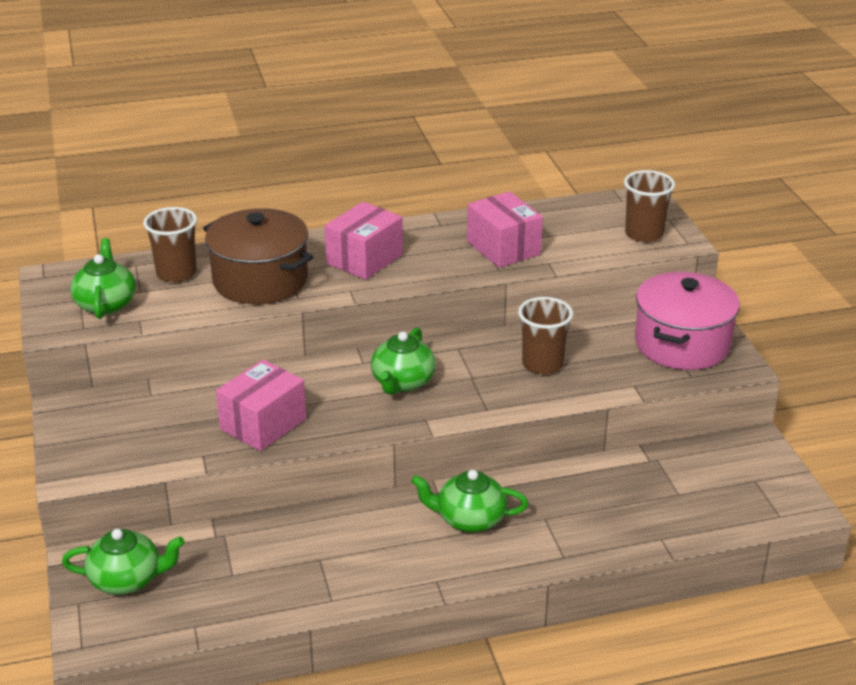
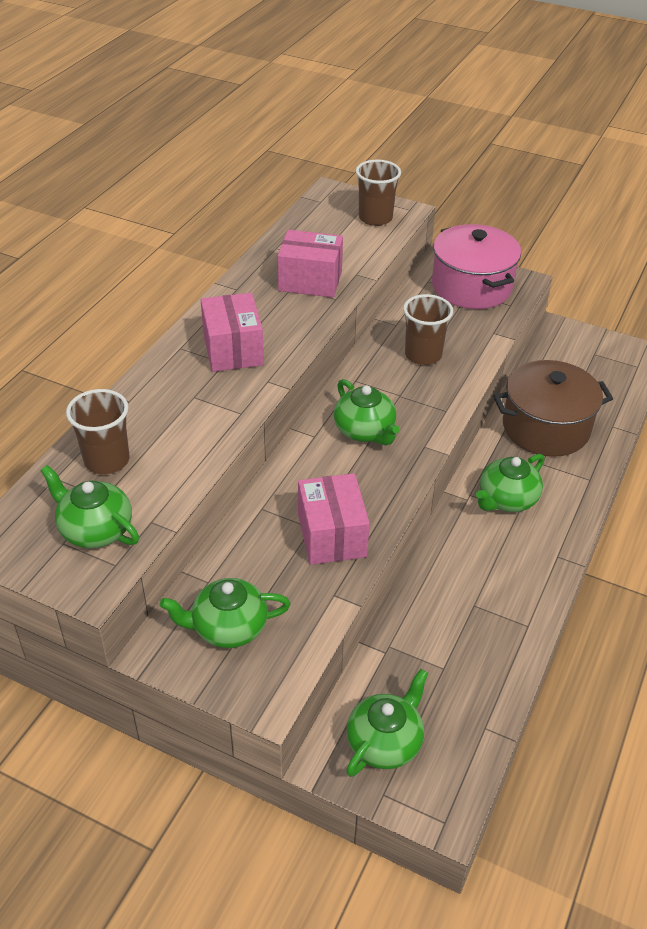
camera: 50 degrees left, 10 degrees up
brown pot [203,208,313,304] -> brown pot moved to [493,360,613,457]
none -> green teapot [160,578,291,648]

